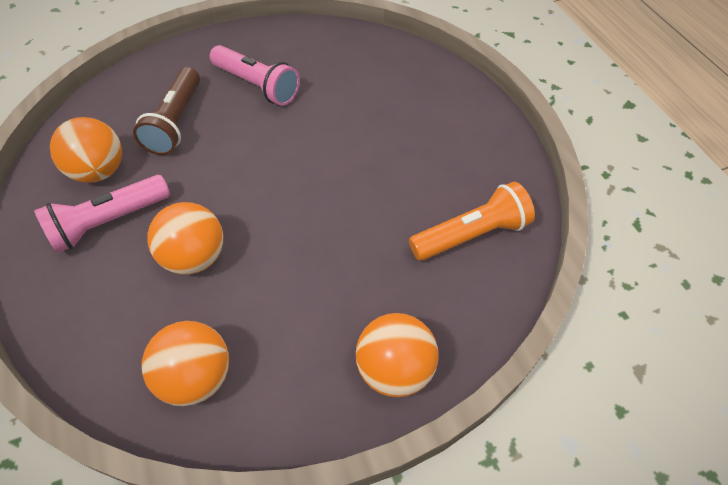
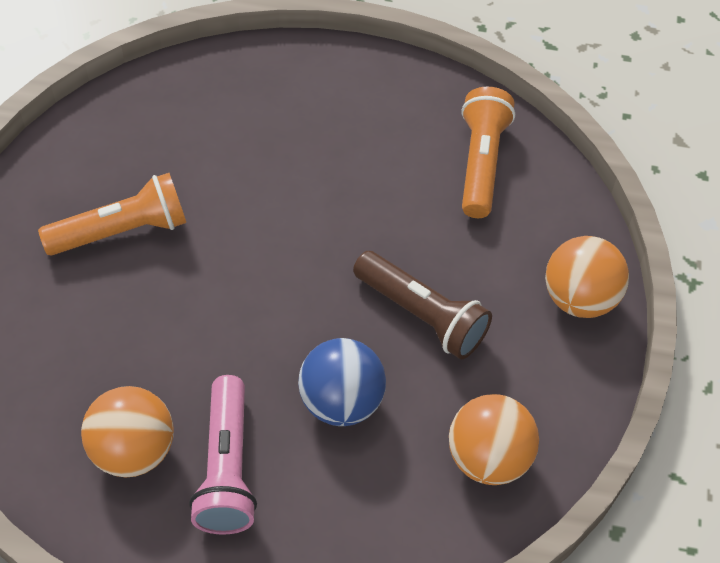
camera: 60 degrees left, 0 degrees up
brown flashlight [133,67,200,155] -> brown flashlight moved to [353,251,492,359]
orange ball [147,202,223,274] -> blue ball [298,338,386,426]
pink flashlight [210,45,300,106] -> orange flashlight [38,173,186,255]

